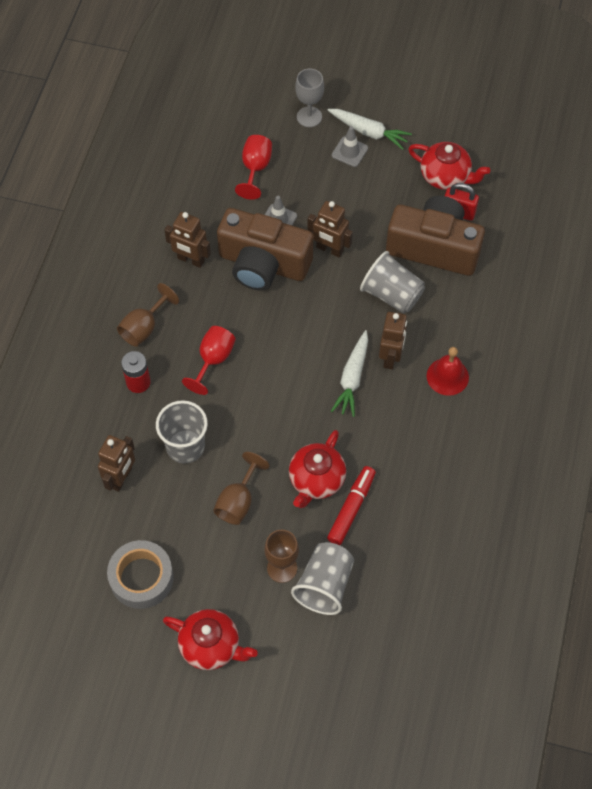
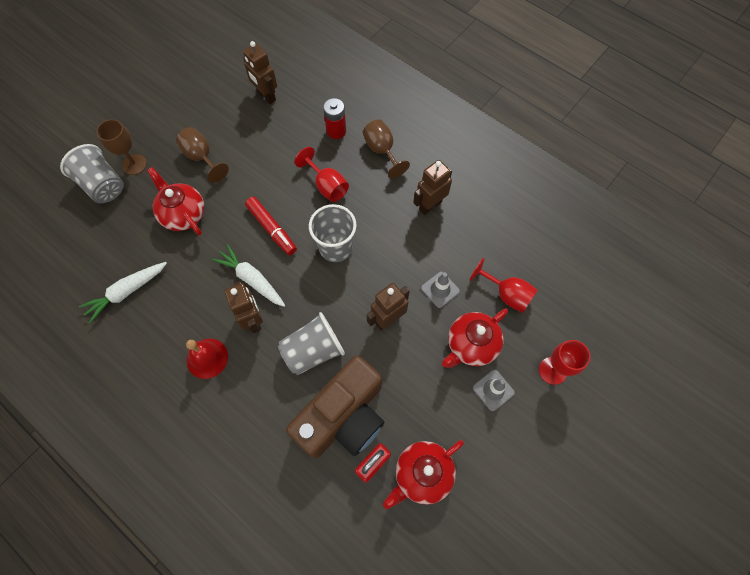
camera: 115 degrees right, 5 degrees up
grey tape [107,540,174,609] -> none
grey cup [156,400,208,464] -> grey cup moved to [309,204,357,262]
red teapot [163,609,258,670] -> red teapot moved to [442,308,508,368]
brown camera [217,208,313,291] -> none
grey goblet [295,69,324,127] -> red goblet [539,340,590,385]
red marker [327,466,376,545] -> red marker moved to [245,197,297,255]
white carrot [328,109,412,150] -> white carrot moved to [79,262,167,323]
brown robot [379,312,407,370] -> brown robot turned 150 degrees counterclockwise [225,281,263,333]

